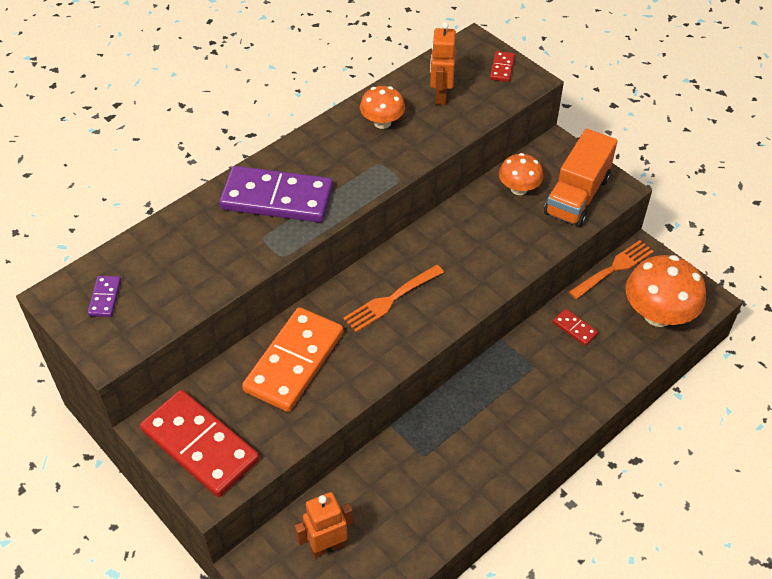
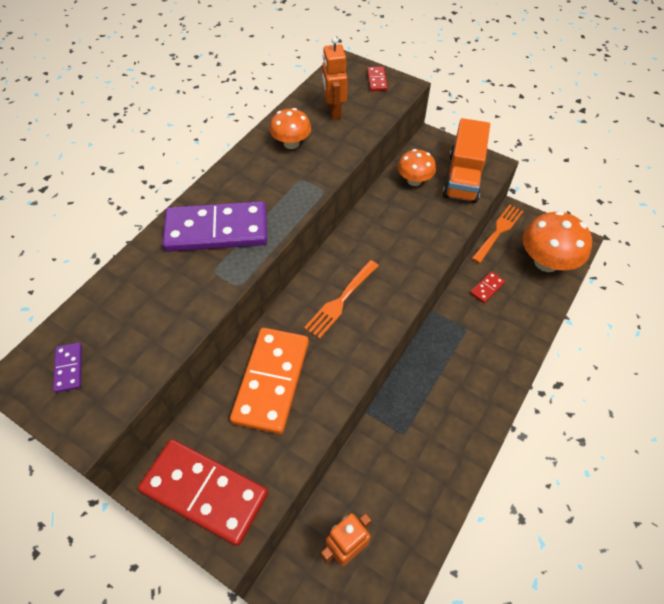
camera: 15 degrees left, 5 degrees up
red domino [553,309,598,346] -> red domino turned 75 degrees counterclockwise [470,271,505,303]

